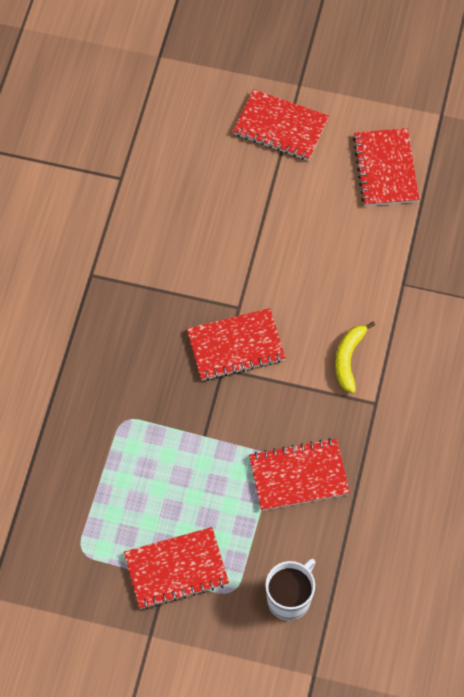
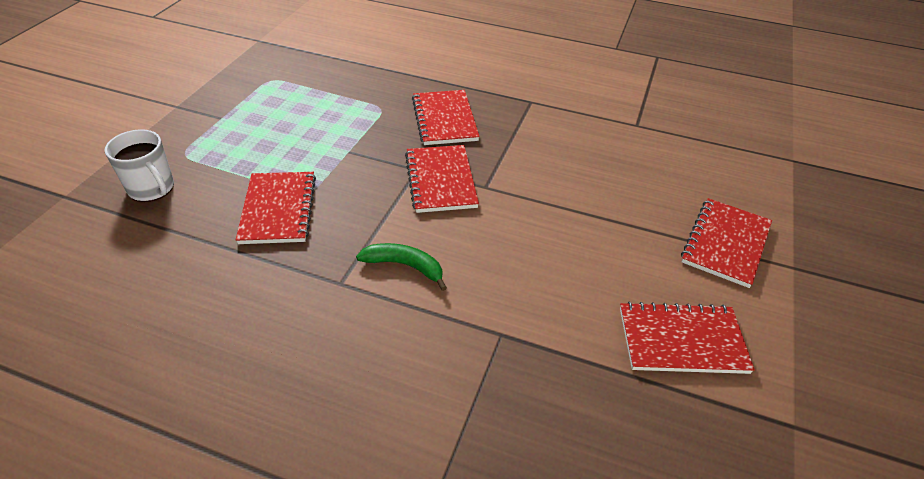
camera: 95 degrees right, 20 degrees down
red notebook [124,527,229,609] -> red notebook moved to [412,90,480,145]
yellow banana [335,322,375,393] -> green banana [356,243,447,291]

